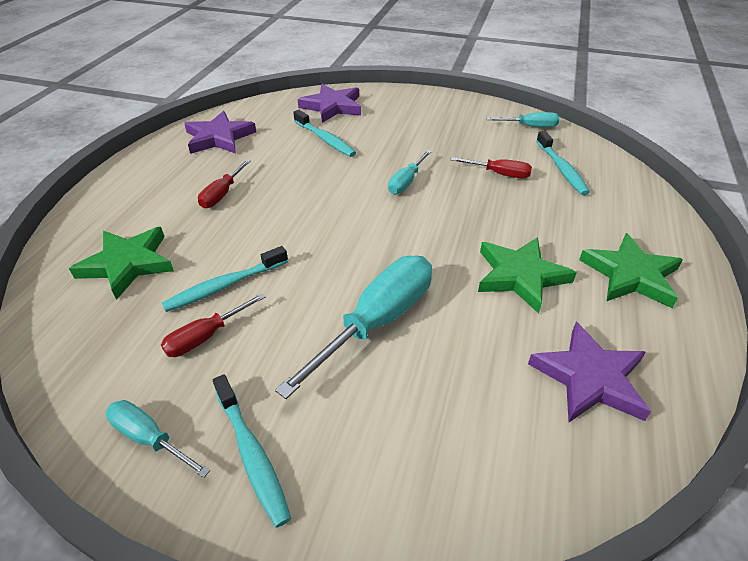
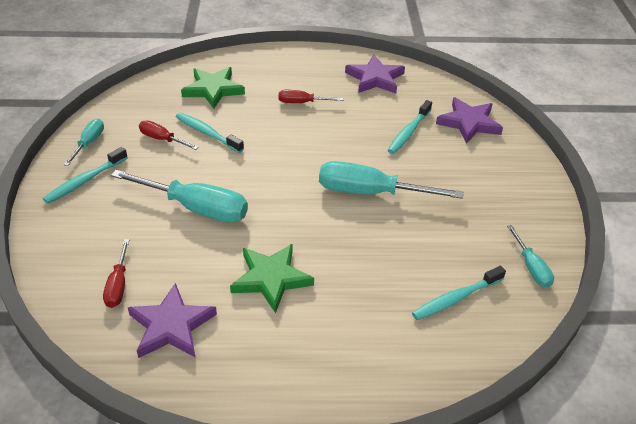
camera: 70 degrees right, 0 degrees up
turquoise screwdriver [388,150,431,194] -> turquoise screwdriver [319,161,463,199], size x1.90
red screwdriver [450,157,532,178] -> red screwdriver moved to [103,239,129,308]
green star [579,233,683,308] -> none

